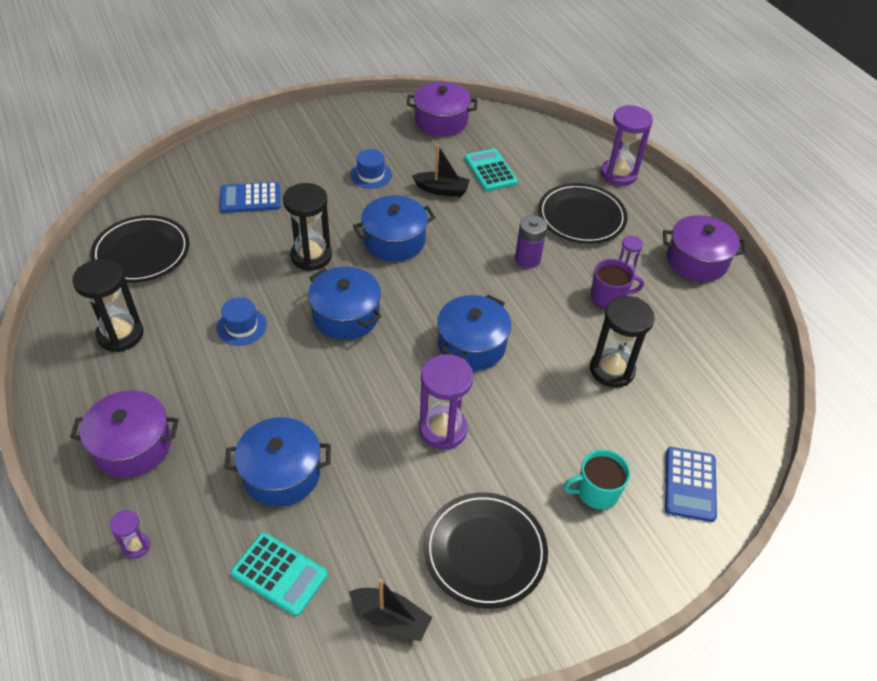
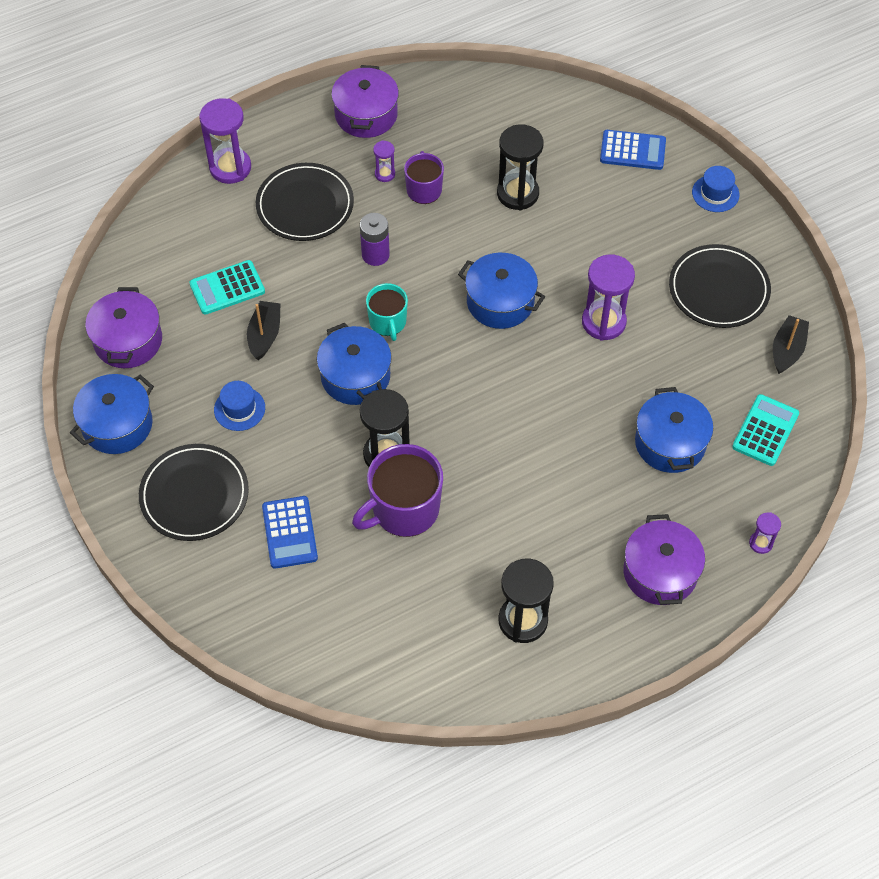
camera: 90 degrees left, 10 degrees up
black plate [90,215,190,283] -> black plate moved to [139,444,249,541]
blue hat [216,297,267,346] -> blue hat moved to [692,166,740,212]
blue pot [308,267,382,340] -> blue pot moved to [70,374,154,454]
turquoise mug [563,450,630,510] -> turquoise mug moved to [366,283,408,341]
none -> purple mug [352,444,443,537]

